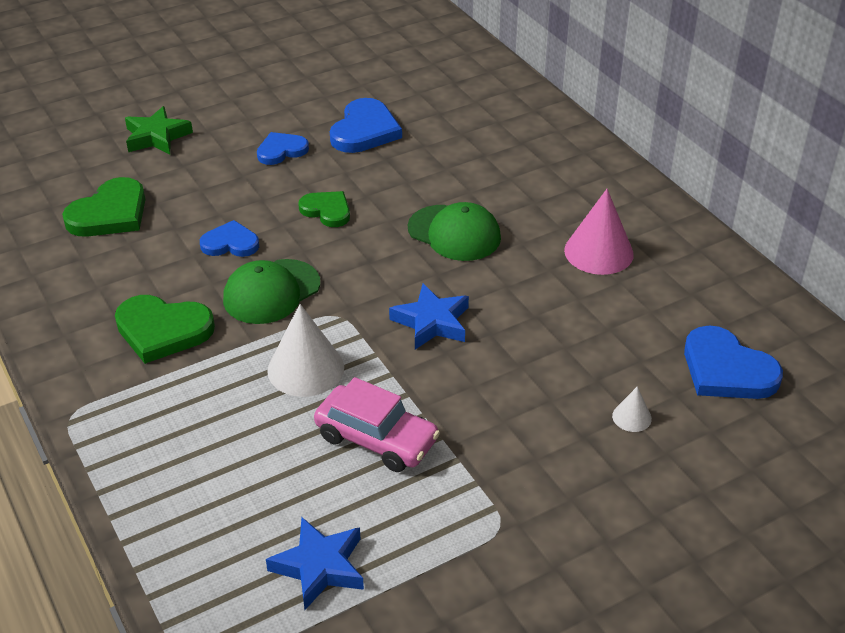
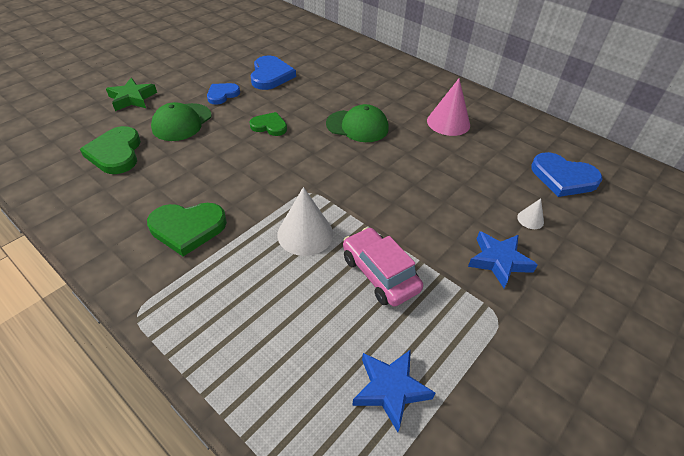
camera: 20 degrees left, 5 degrees up
green heart [62,177,145,237] -> green heart turned 150 degrees clockwise [80,126,141,174]
blue heart [200,220,259,257] -> none
green cap [223,259,320,324] -> green cap moved to [151,102,212,141]
pink car [314,377,440,472] -> pink car turned 135 degrees counterclockwise [343,227,423,307]
blue star [389,284,469,349] -> blue star moved to [468,231,538,288]

